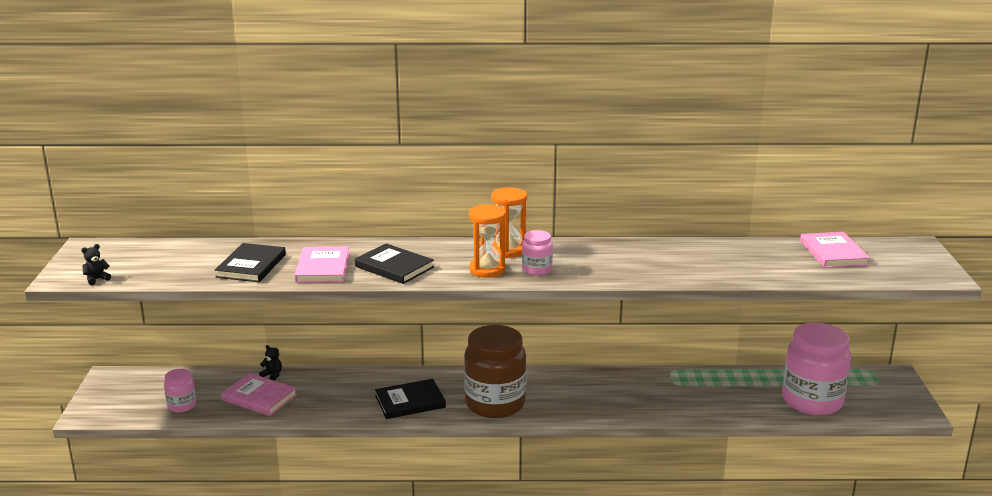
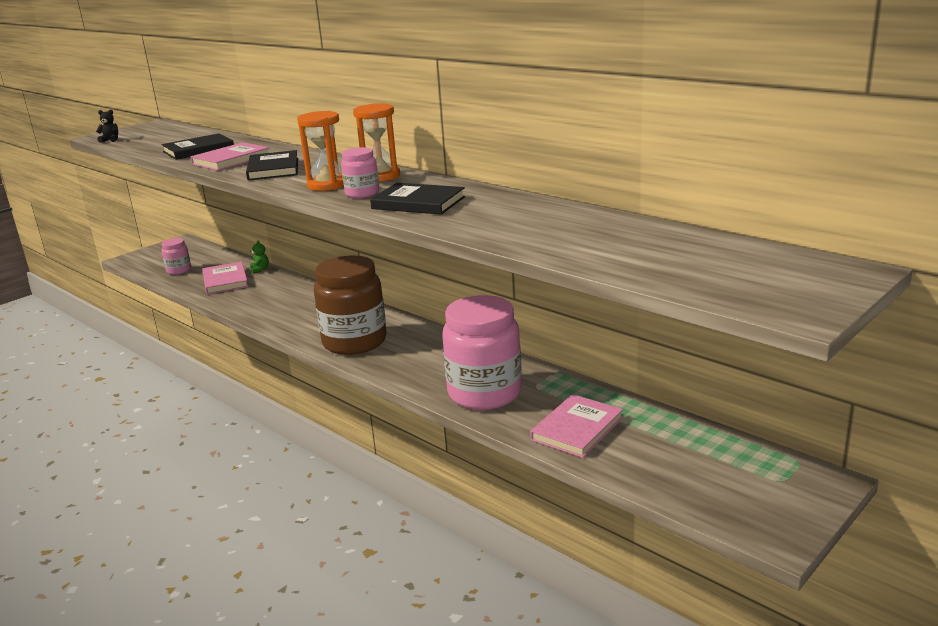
camera: 45 degrees right, 0 degrees up
black teddy bear [259,345,282,381] -> green teddy bear [250,240,269,273]
black book [375,379,446,419] -> black book moved to [370,183,465,215]
pink jar [782,322,851,415] -> pink jar moved to [442,295,522,410]
pink book [800,232,870,268] -> pink book moved to [530,394,623,458]

